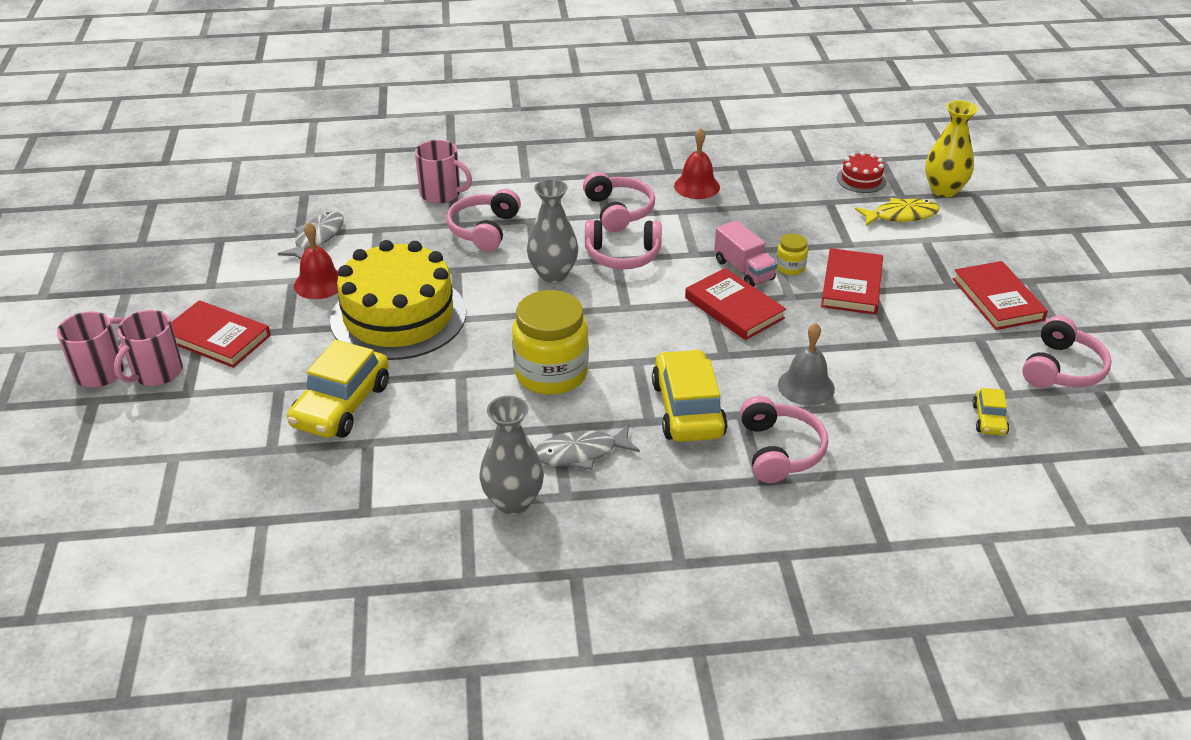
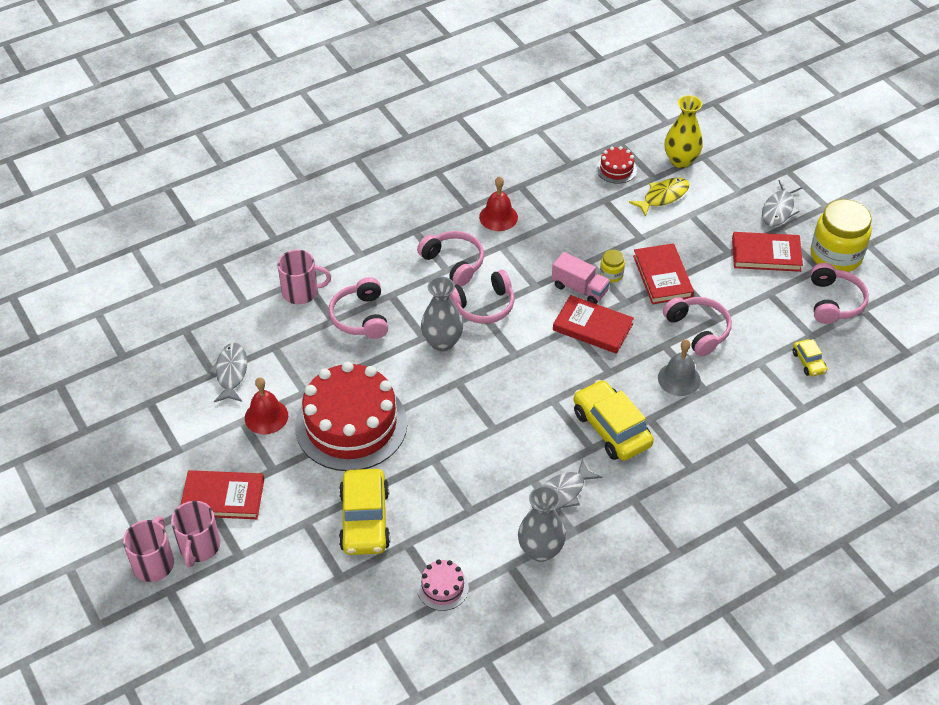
camera: 25 degrees left, 10 degrees up
yellow cake [330,240,466,360] -> red cake [295,361,407,471]
yellow jar [512,290,589,395] -> yellow jar moved to [811,199,872,272]
pink headphones [740,396,828,483] -> pink headphones moved to [663,297,732,357]
red book [953,261,1048,330] -> red book turned 45 degrees counterclockwise [732,232,803,272]
none -> pink cake [417,559,469,611]
none -> grey fish [762,180,802,227]

